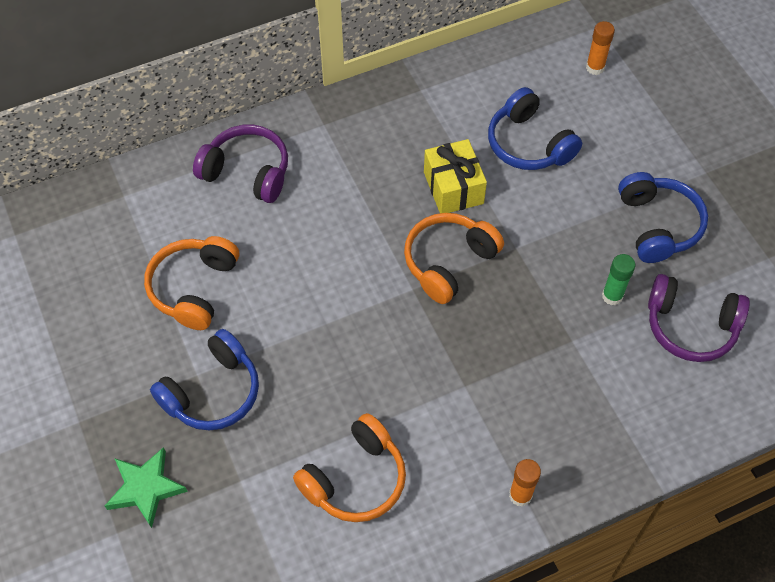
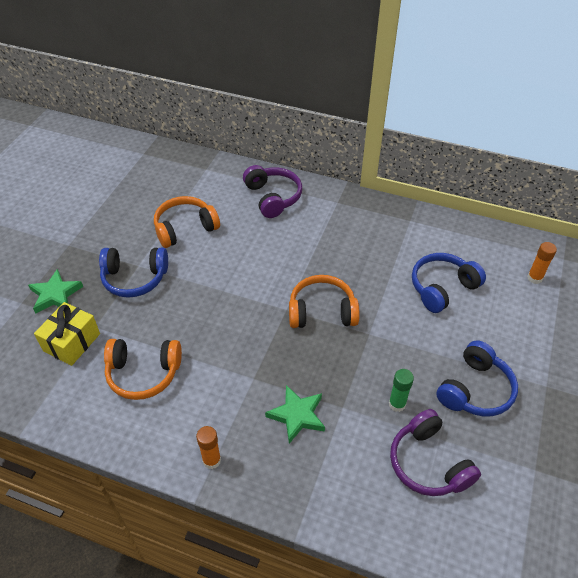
camera: 45 degrees right, 10 degrees down
yellow gift [424,139,487,213] -> yellow gift moved to [34,302,100,366]
blue headphones [488,87,582,170] -> blue headphones turned 45 degrees clockwise [412,253,486,313]
none -> green star [265,385,325,444]

